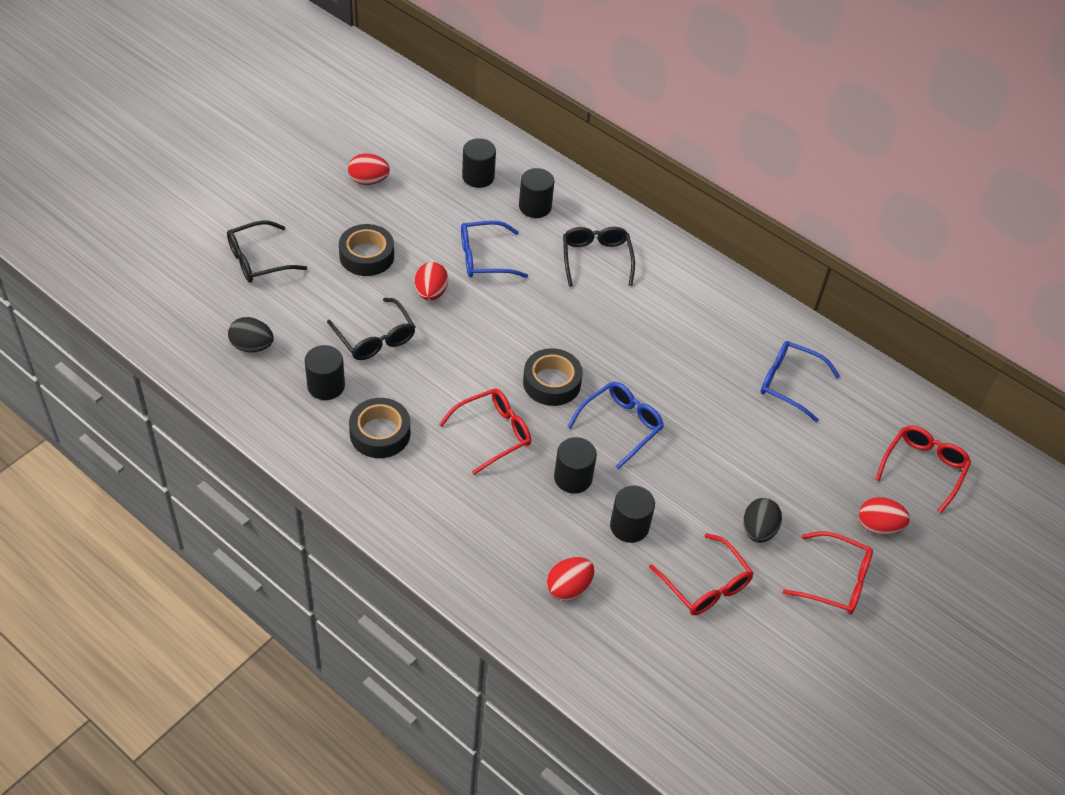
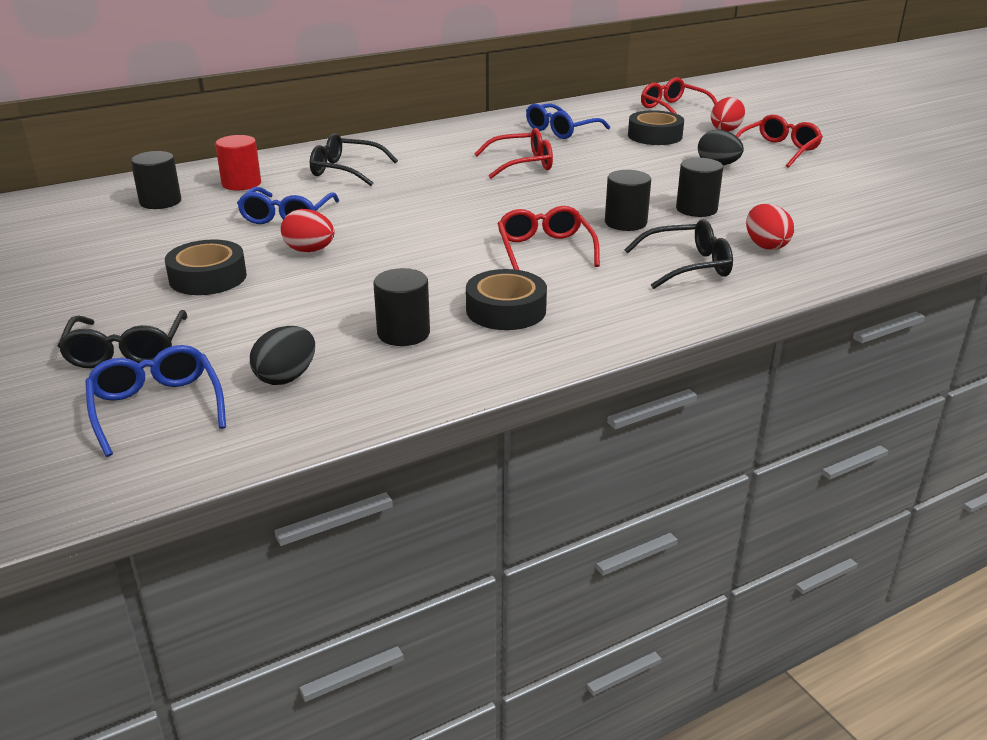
camera: 65 degrees left, 20 degrees down
black glasses [327,298,415,360] -> black glasses moved to [624,219,733,289]
red egg [348,154,390,185] -> none
black cylinder [519,168,554,218] -> red cylinder [215,135,261,190]
black tape [523,348,583,406] -> black tape moved to [628,110,684,145]
blue glasses [568,382,664,469] -> blue glasses moved to [85,345,226,457]
red glasses [649,533,754,615] -> red glasses moved to [474,128,553,179]

